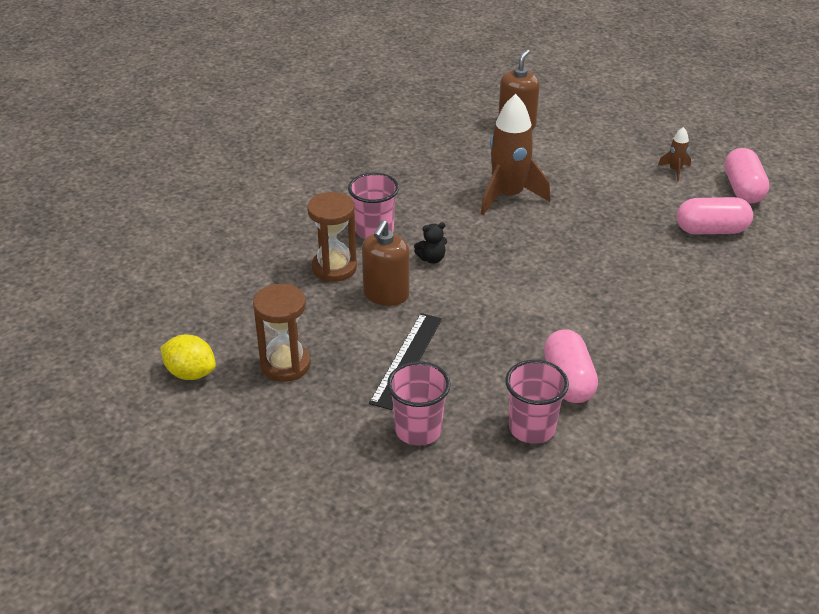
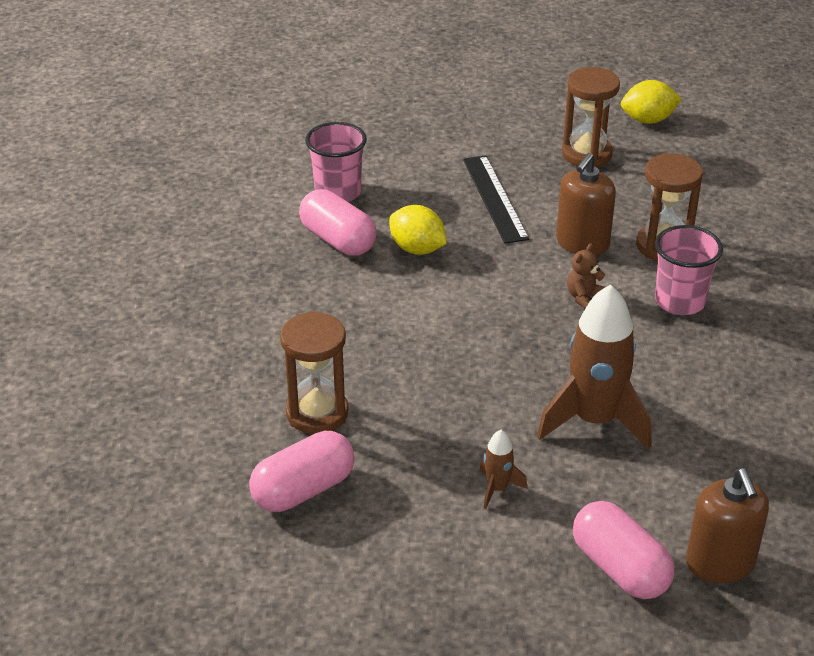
camera: 145 degrees right, 0 degrees up
brown soap dispenser [362,220,410,306] -> brown soap dispenser turned 135 degrees counterclockwise [556,153,616,256]
pink cup [387,361,451,446] -> none
black teddy bear [414,222,447,264] -> brown teddy bear [567,243,605,309]
brown rocket [658,127,691,181] -> brown rocket moved to [479,430,528,509]
pink capsule [724,148,770,203] -> pink capsule moved to [573,501,674,599]
none -> brown hourglass [280,311,348,434]
none -> yellow lemon [389,205,447,255]

